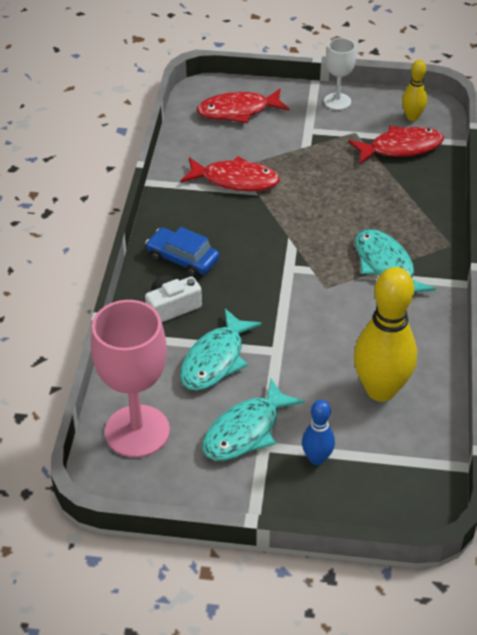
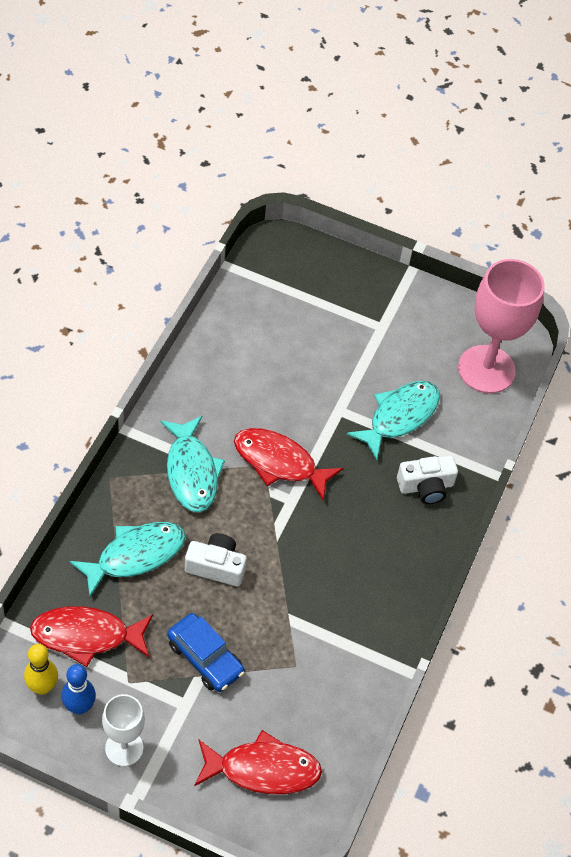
camera: 170 degrees left, 10 degrees up
blue car [145,227,219,278] -> blue car moved to [167,613,245,692]
red fish [181,156,280,191] -> red fish moved to [234,428,343,501]
turquoise fish [202,379,304,461] -> turquoise fish moved to [69,522,186,597]
blue bowling pin [302,400,335,465] -> blue bowling pin moved to [62,664,96,715]
yellow bowling pin [354,267,417,402] -> none
none -> white camera [185,533,247,586]

